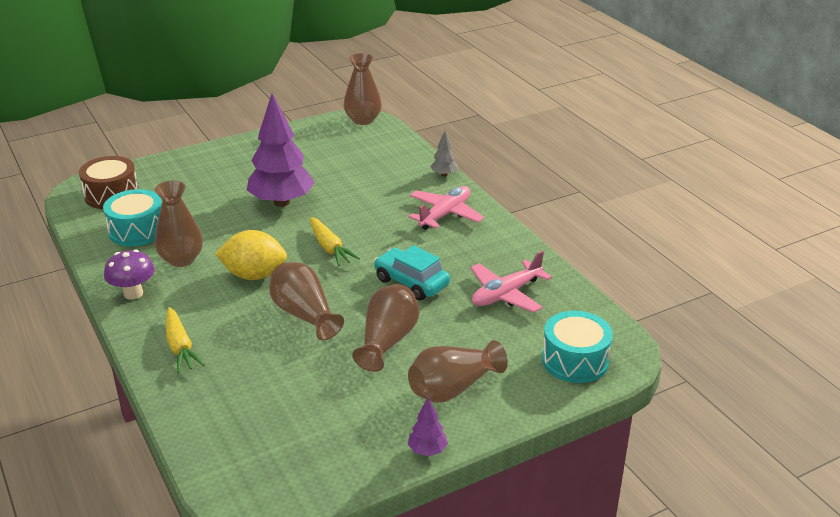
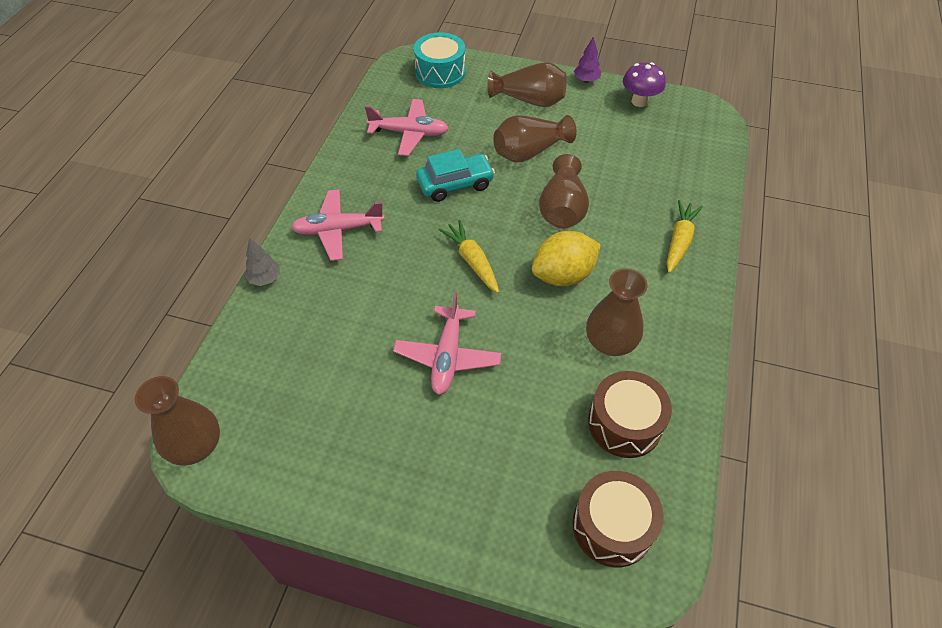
camera: 135 degrees left, 20 degrees up
turquoise drum [103,189,162,247] -> brown drum [588,371,672,458]
purple mushroom [104,250,155,300] -> purple mushroom moved to [623,62,666,107]
yellow lemon [215,230,287,280] -> yellow lemon turned 75 degrees counterclockwise [532,231,601,286]
purple tree [247,93,315,207] -> pink plane [393,292,501,395]
yellow carrot [310,217,360,266] -> yellow carrot turned 45 degrees counterclockwise [438,220,499,293]
turquoise car [374,245,450,301] -> turquoise car turned 105 degrees counterclockwise [416,149,495,202]

